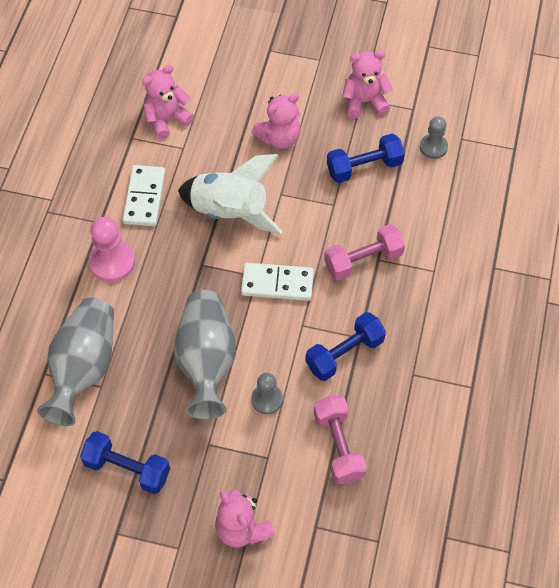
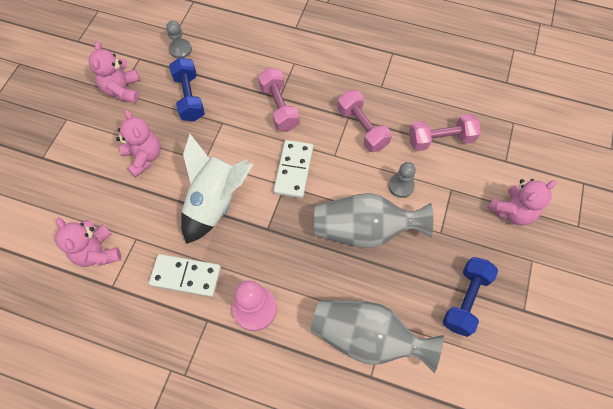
camera: 85 degrees left, 5 degrees up
blue dumbbell [305,312,386,381] -> pink dumbbell [337,90,392,152]

